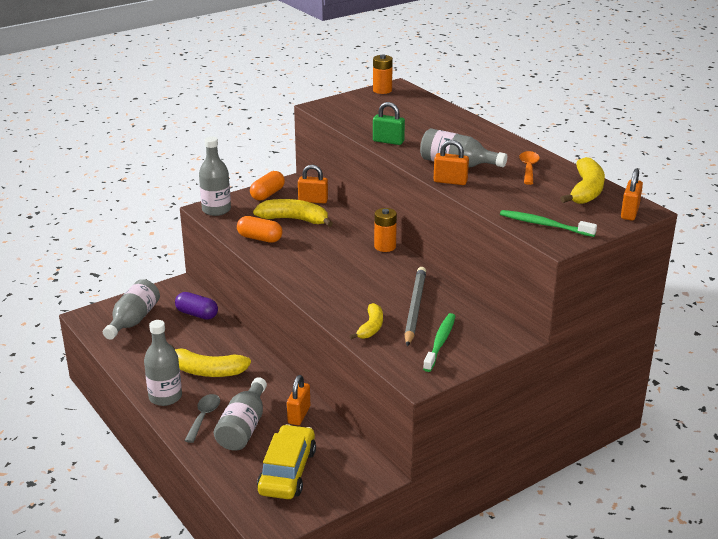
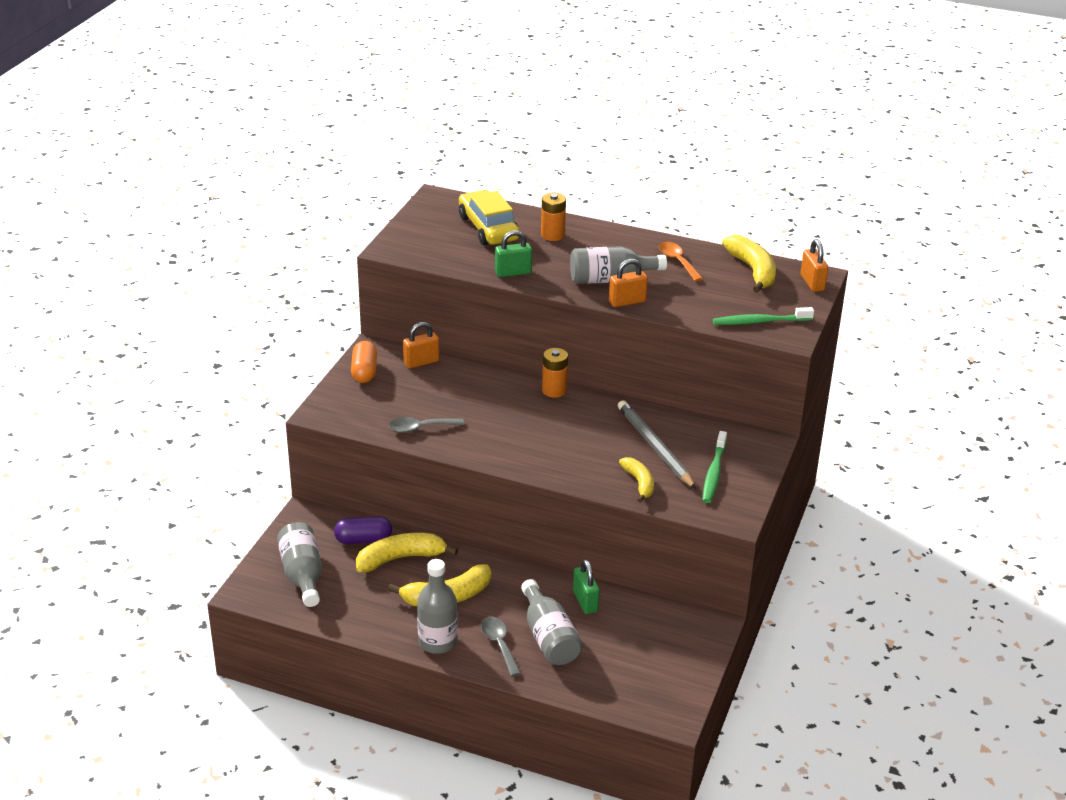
camera: 35 degrees left, 5 degrees up
grey bottle [199,137,231,216] -> none
orange capsule [237,216,282,243] -> grey spoon [389,417,464,433]
yellow banana [253,199,333,227] -> yellow banana moved to [356,533,458,572]
yellow car [257,424,316,499] -> yellow car moved to [459,190,520,245]
orange padlock [287,375,310,425] -> green padlock [573,559,600,614]
orange battery [373,54,393,94] -> orange battery moved to [541,193,566,241]
green toothbrush [423,313,455,372] -> green toothbrush turned 150 degrees counterclockwise [703,431,727,503]

